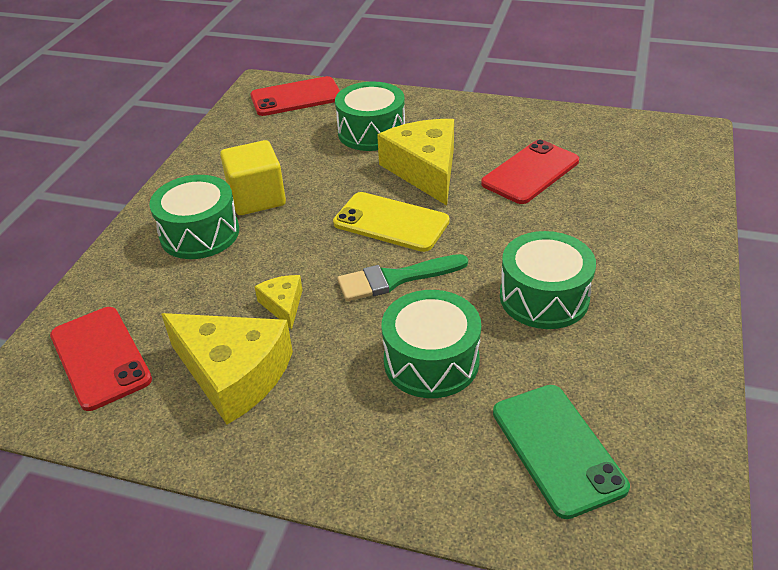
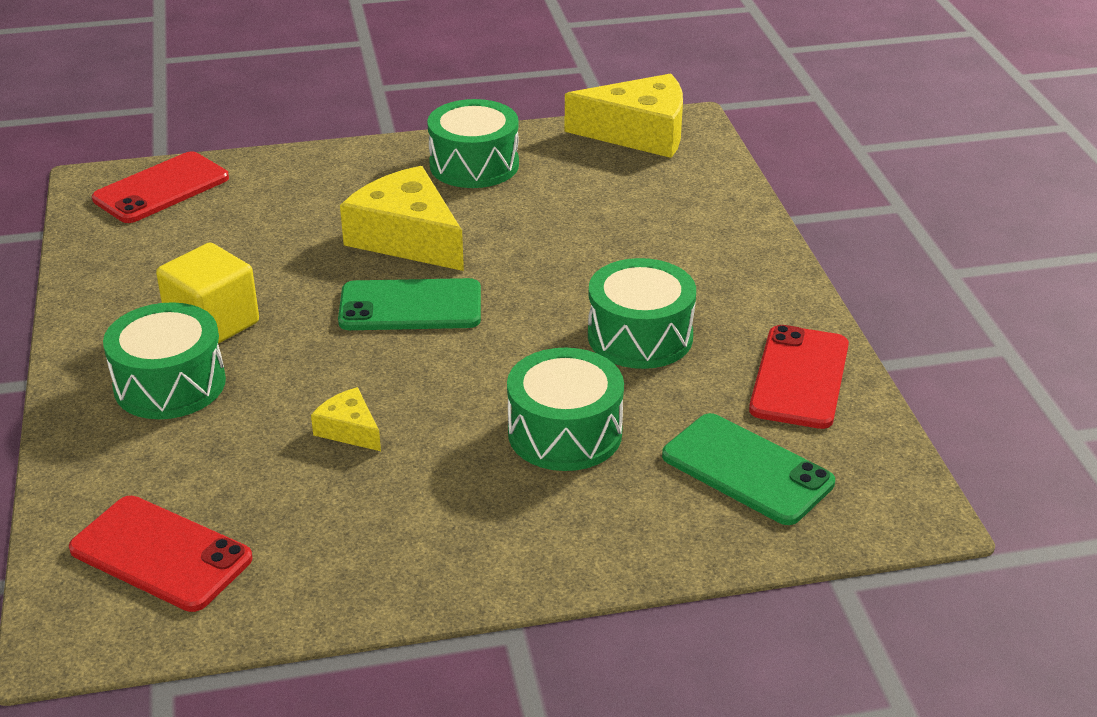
camera: 30 degrees left, 5 degrees down
yellow cheese [161,313,293,425] -> yellow cheese moved to [565,73,683,158]
yellow phone [333,192,450,252] -> green phone [338,278,481,330]
green drum [335,81,405,151] -> green drum moved to [427,99,519,188]
green brush [337,254,468,301] -> none
red phone [481,140,579,204] -> red phone moved to [749,325,849,429]

